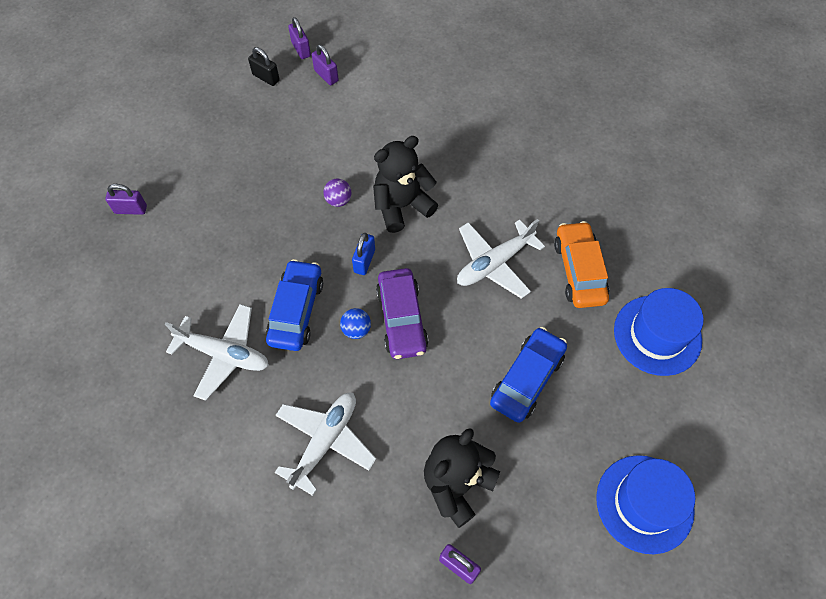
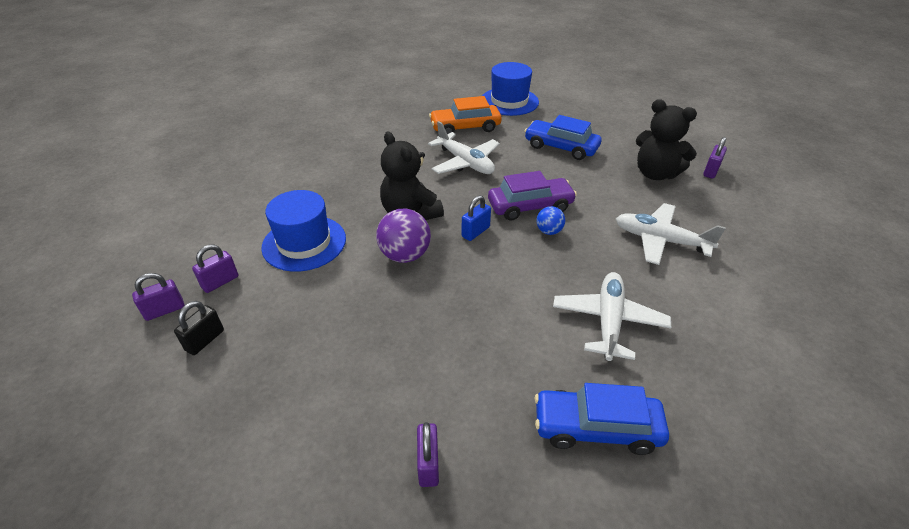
camera: 95 degrees left, 20 degrees down
blue car [266,259,323,351] -> blue car moved to [534,383,669,455]
purple ball [323,178,352,207] -> purple ball [376,208,431,263], size x1.78
blue padlock [352,233,375,275] -> blue padlock turned 60 degrees counterclockwise [461,195,491,241]
blue hat [596,455,695,554] -> blue hat moved to [261,190,346,272]

